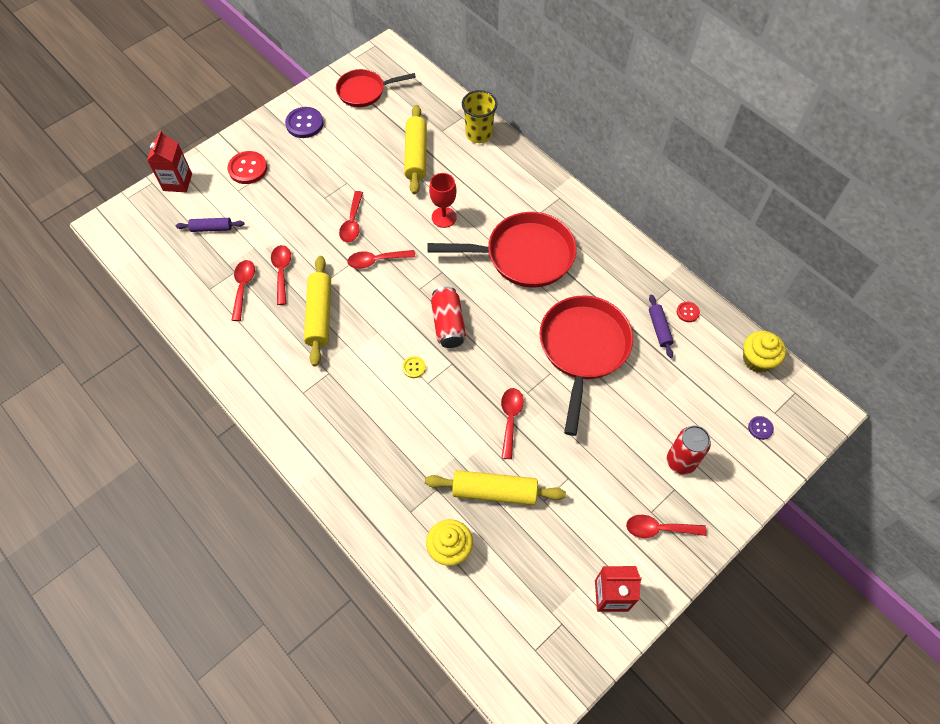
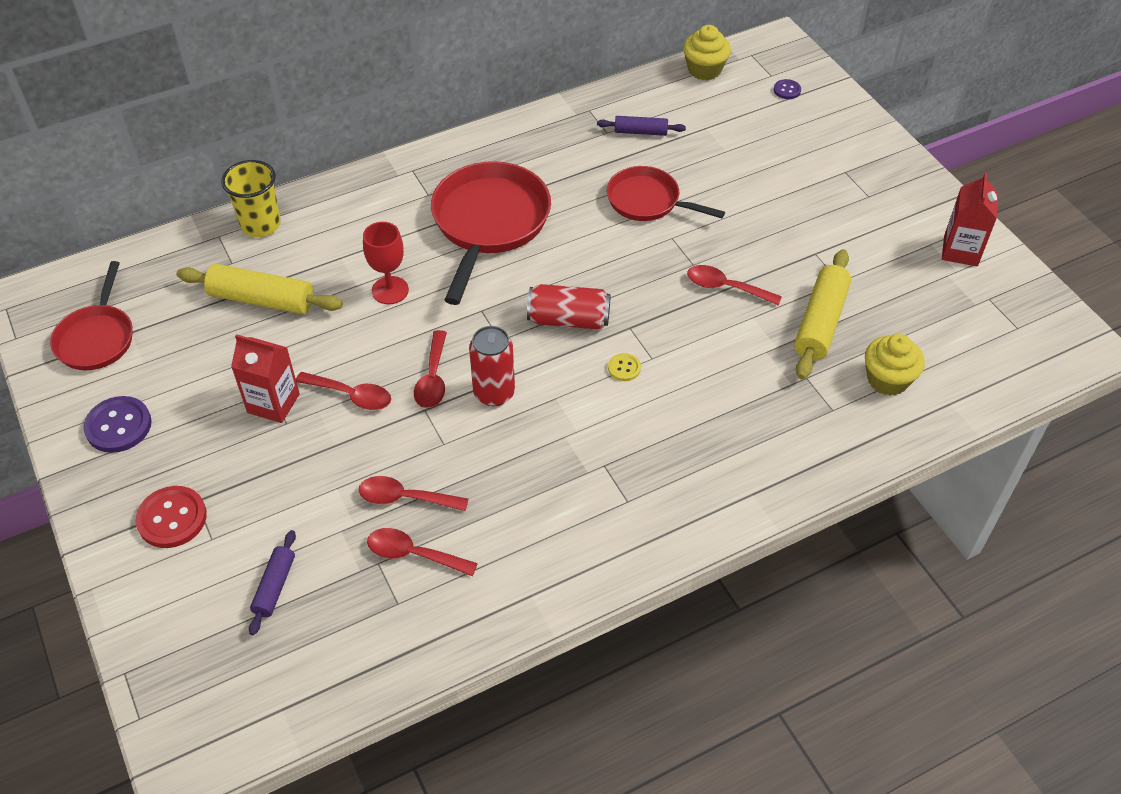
camera: 75 degrees left, 10 degrees down
red carton [147,130,192,192] -> red carton moved to [231,334,300,423]
yellow rolling pin [304,256,331,367] -> none
red pan [540,295,633,436] -> red pan [607,166,725,221], size x0.62
red spoon [626,515,707,538] -> none
red can [667,426,711,475] -> red can moved to [469,326,515,406]
red button [677,302,700,322] -> none

